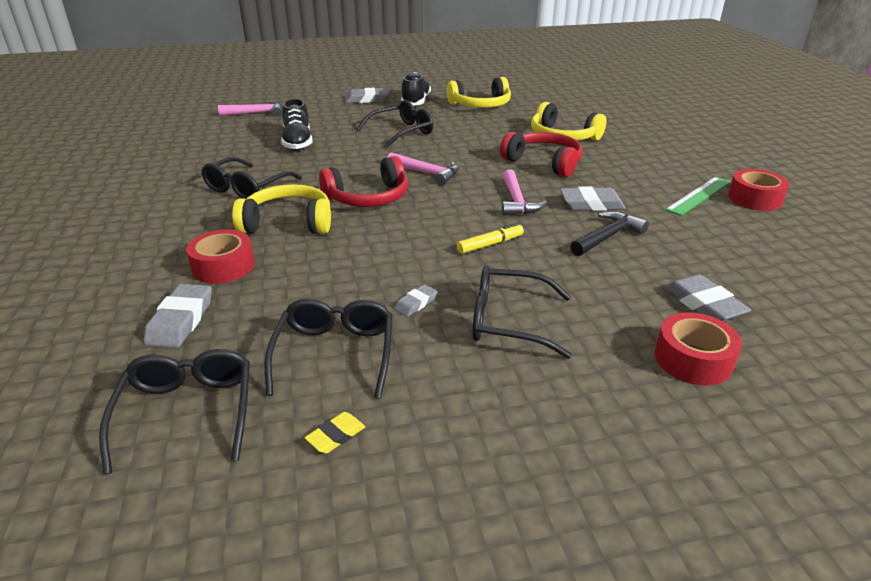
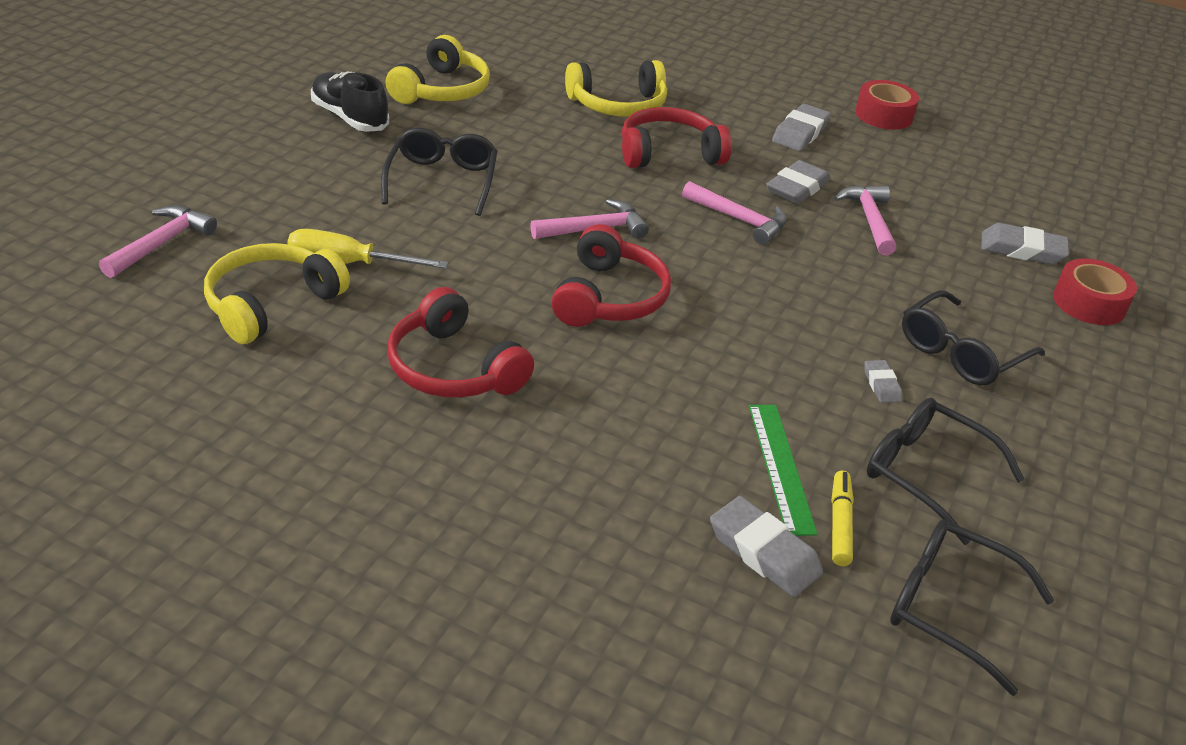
camera: 55 degrees left, 5 degrees up
red tape [186,230,255,284] -> none
black glasses [202,157,302,199] -> red headphones [387,287,534,398]
yellow headphones [232,184,331,234] -> yellow headphones moved to [204,243,350,344]
black shoe [281,98,312,150] -> yellow screwdriver [287,229,448,269]
yellow eraser [305,412,366,454] -> none
grey eraser [345,88,389,103] -> grey eraser moved to [772,104,831,151]
yellow marker [457,223,524,254] -> yellow marker moved to [831,471,854,566]
black hammer [570,211,649,256] -> pink hammer [834,185,896,255]
green ruler [665,177,731,216] -> green ruler moved to [749,405,817,536]

